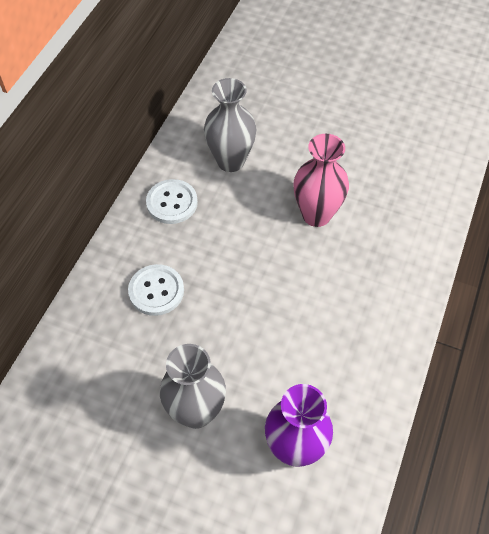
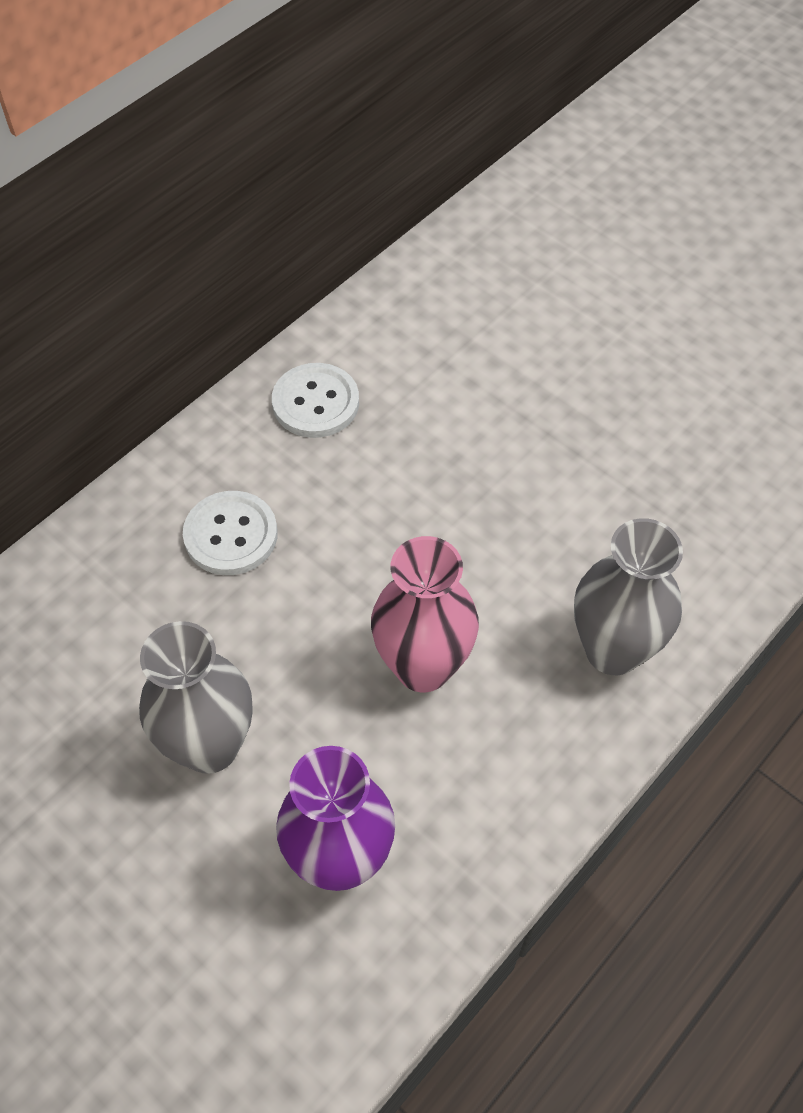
camera: 20 degrees right, 0 degrees up
grey vase [204,78,257,172] -> grey vase moved to [574,518,683,675]
pink vase [293,134,349,227] -> pink vase moved to [371,536,479,692]

